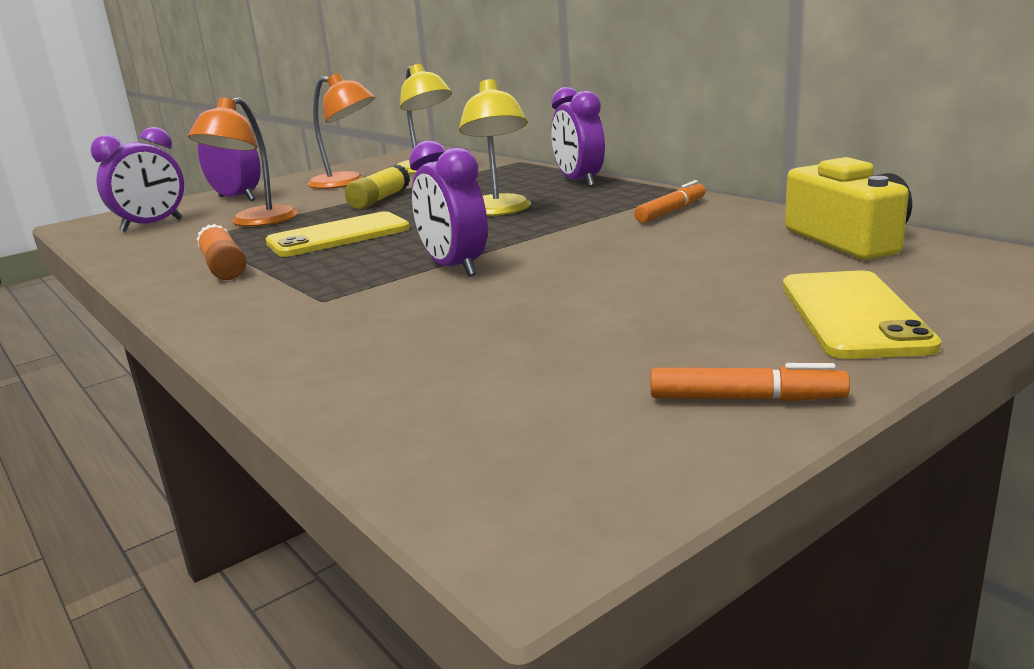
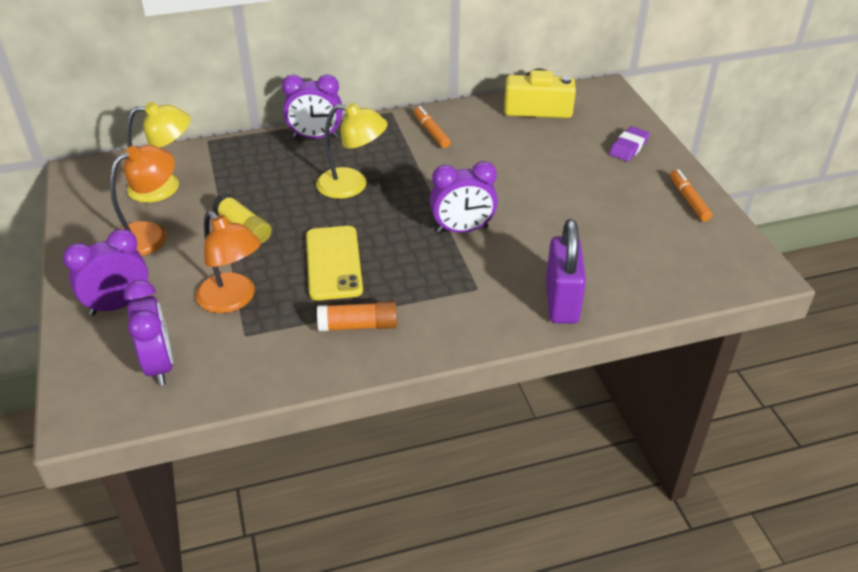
camera: 70 degrees left, 20 degrees up
orange marker [650,363,850,401] -> orange marker turned 45 degrees counterclockwise [670,169,712,221]
yellow phone [783,271,942,359] -> purple eraser [609,126,650,161]
none -> purple padlock [546,219,586,324]

